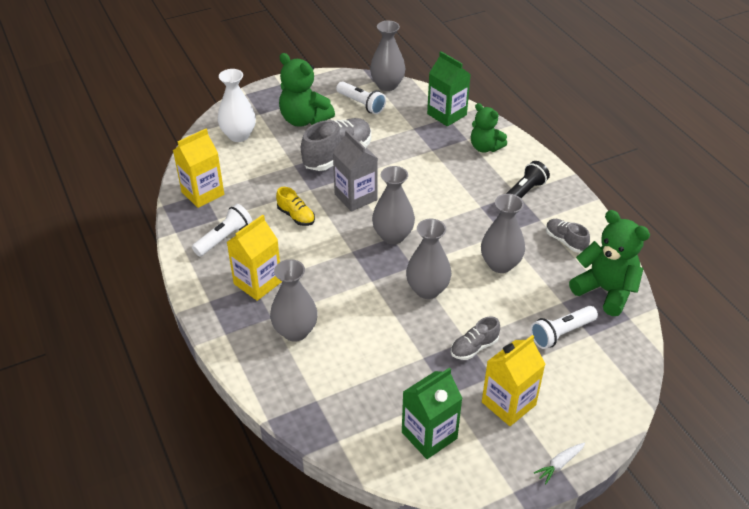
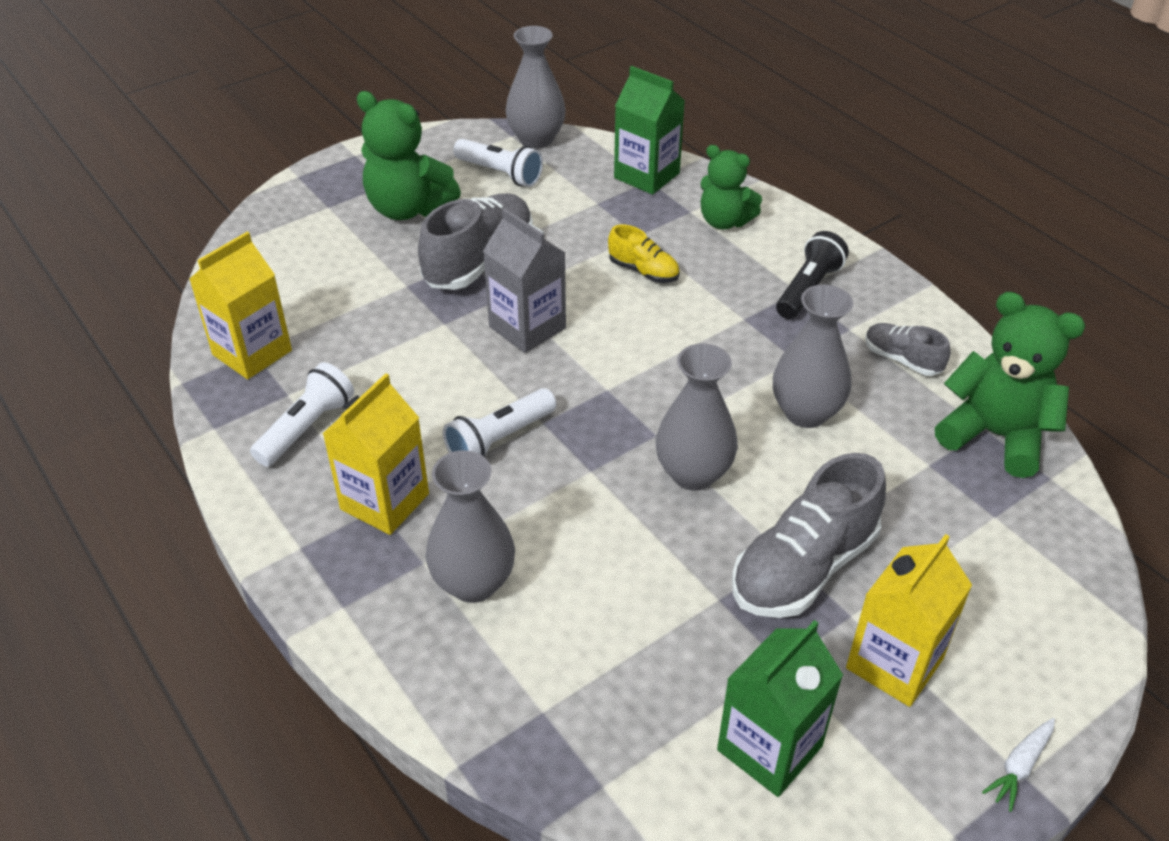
camera: 10 degrees left, 0 degrees up
white vase [218,69,256,142] -> none
yellow shoe [276,187,315,226] -> yellow shoe moved to [608,225,680,283]
grey vase [372,166,415,244] -> none
grey shoe [451,316,500,360] -> grey shoe [732,453,886,618], size x1.88
white flashlight [530,306,598,349] -> white flashlight moved to [443,388,556,457]

